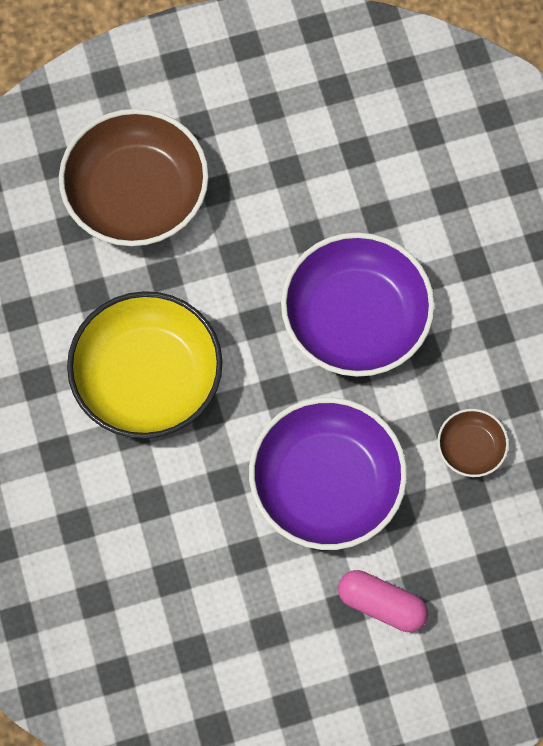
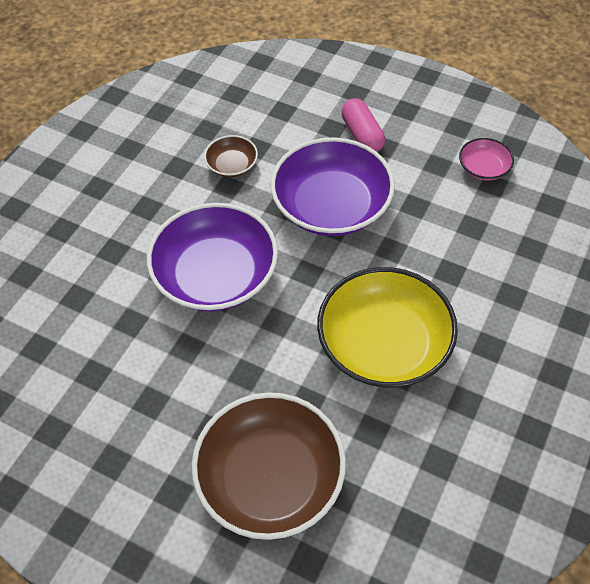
camera: 135 degrees left, 15 degrees down
none -> pink bowl [459,138,514,181]

